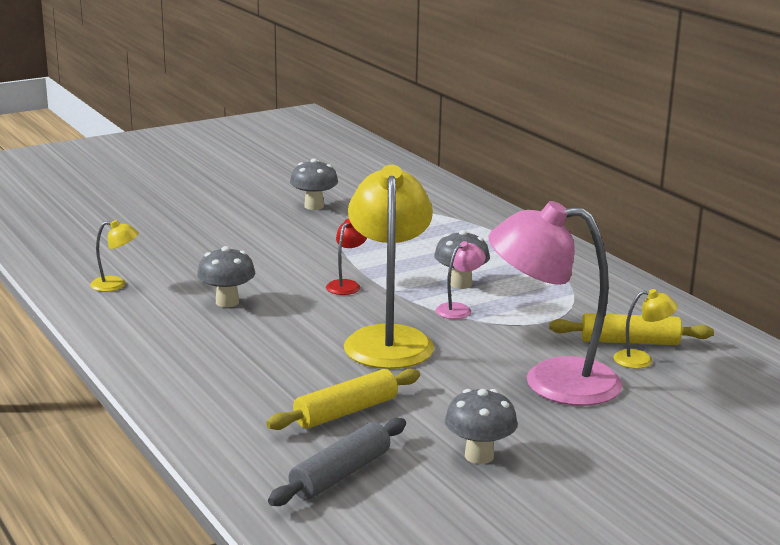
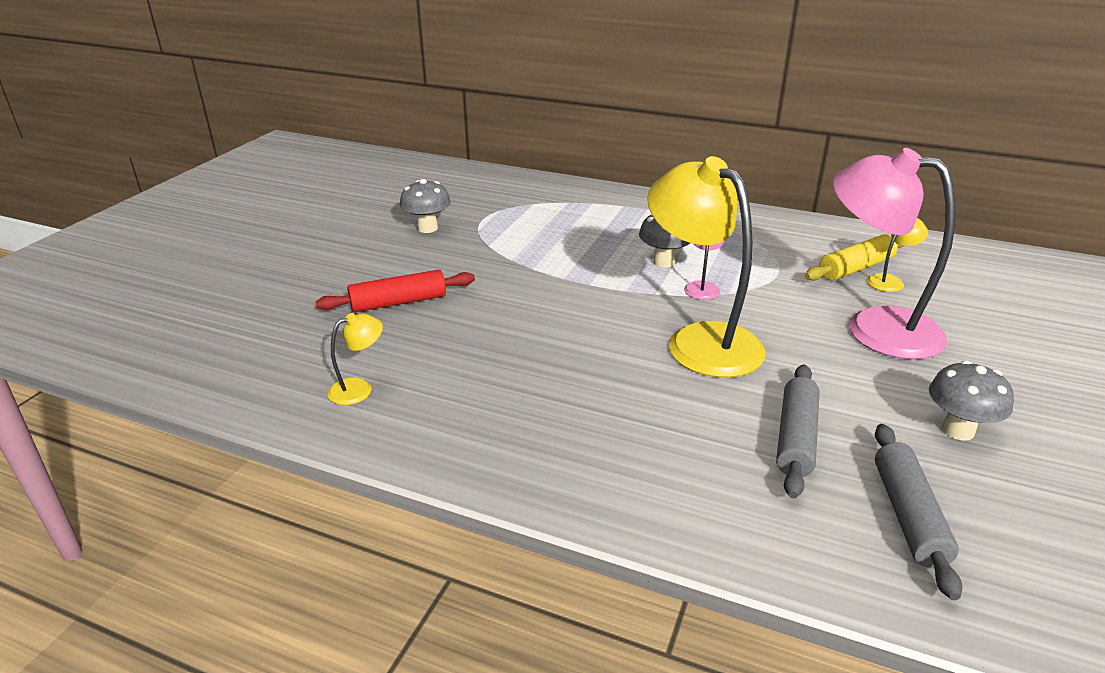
camera: 35 degrees left, 10 degrees up
grey mushroom [197,246,255,307] -> none
yellow rolling pin [266,369,420,430] -> grey rolling pin [776,364,820,498]
red lamp [326,219,367,295] -> none
pink lamp [489,201,622,406] -> pink lamp turned 60 degrees clockwise [833,148,955,360]
none -> red rolling pin [316,270,475,312]

